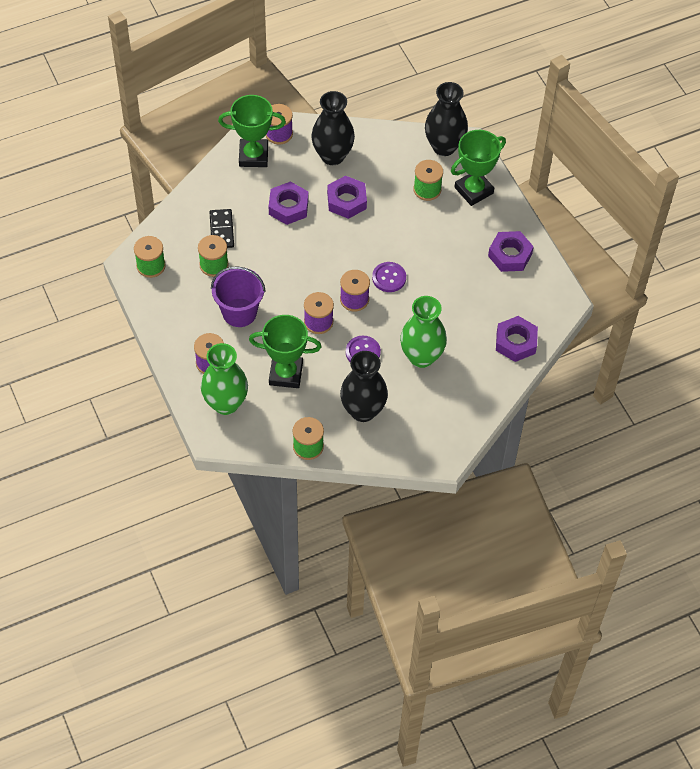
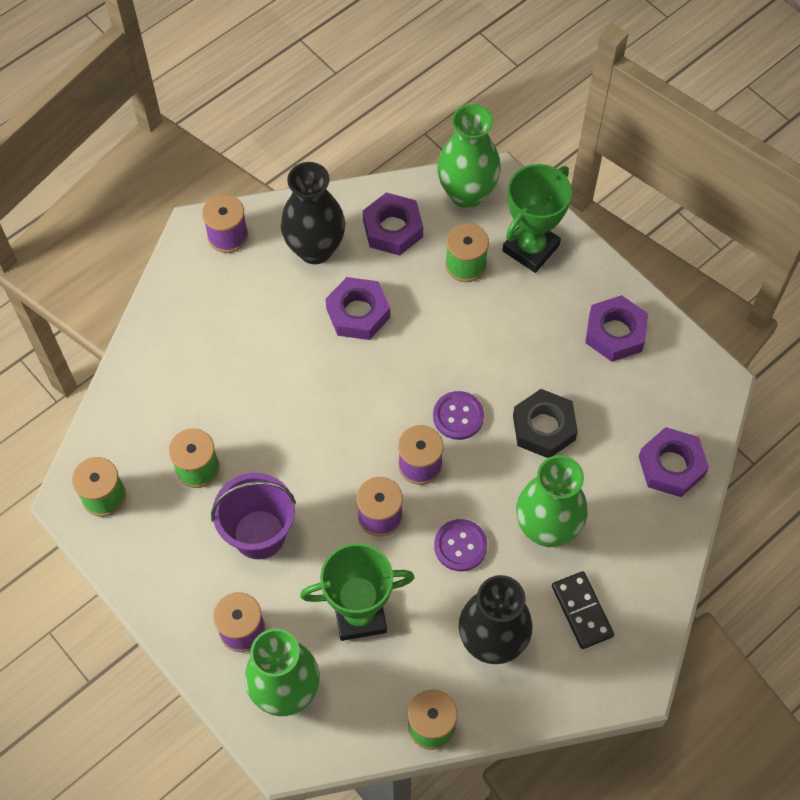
camera: 15 degrees left, 5 degrees up
black domino [209,209,234,248] -> black domino moved to [552,571,614,649]
green trophy [218,95,286,167] -> none
purple nut [269,181,309,225] -> purple nut moved to [363,192,423,255]
black vase [425,82,468,156] -> green vase [437,104,501,208]
none -> black nut [513,389,578,458]

